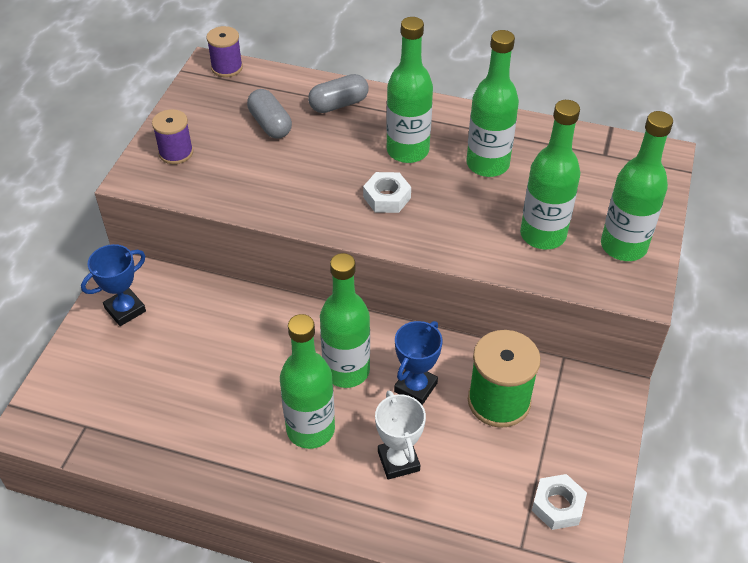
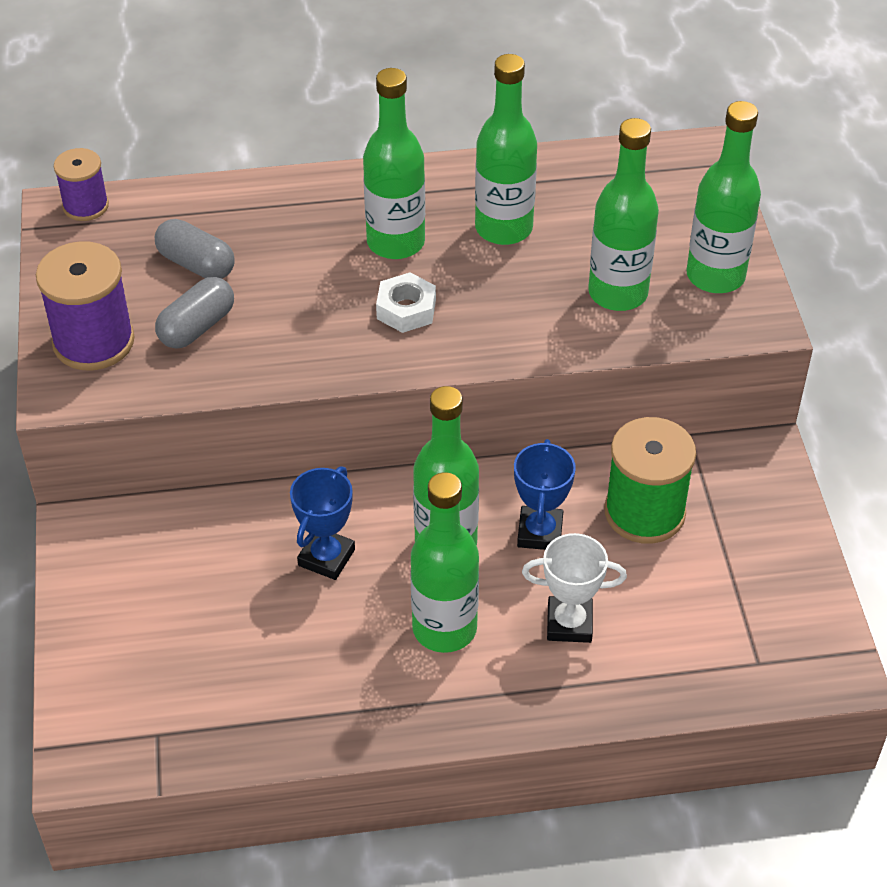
camera: 25 degrees left, 0 degrees up
blue trophy [81,244,146,326] -> blue trophy moved to [290,466,355,580]
purple spool [152,109,193,164] -> purple spool [36,241,135,370], size x1.65
grey capsule [308,74,368,113] -> grey capsule moved to [155,277,234,349]
white trophy [375,391,426,480] -> white trophy turned 45 degrees counterclockwise [522,533,627,643]
white nut [532,474,587,530] -> none

